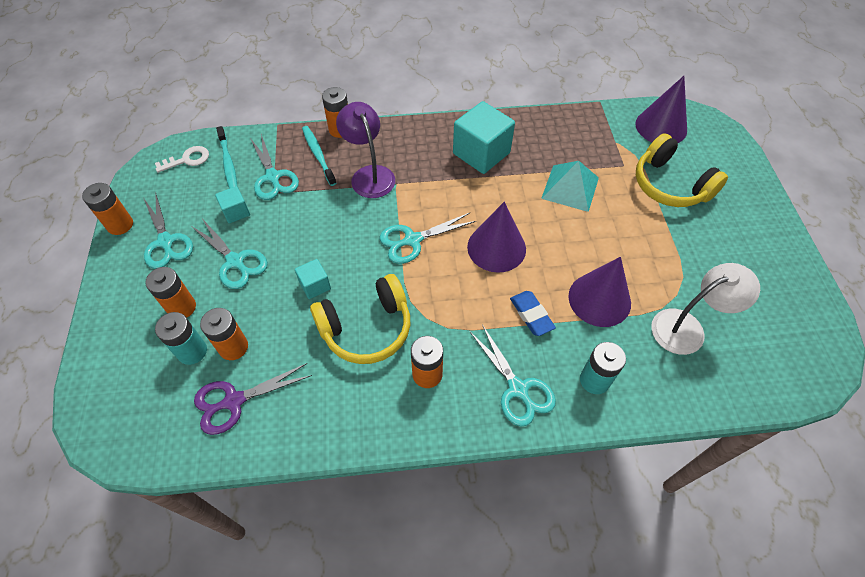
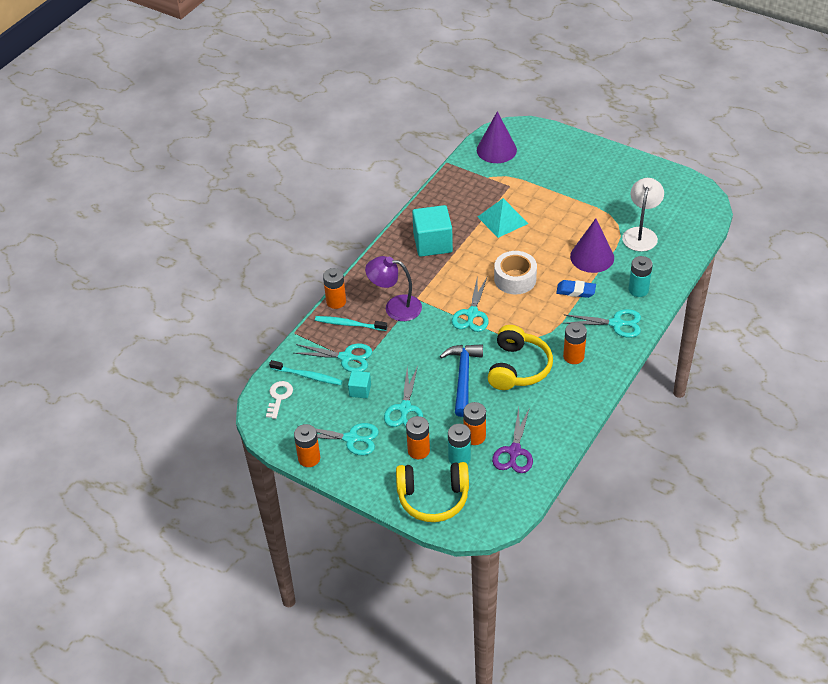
camera: 50 degrees left, 10 degrees down
turquoise scissors [191,220,268,289] -> turquoise scissors turned 105 degrees clockwise [384,366,423,427]
turquoise cube [295,259,331,299] -> blue hammer [440,344,483,417]
purple cone [467,202,526,273] -> white tape [494,251,537,294]
yellow headphones [636,133,728,207] -> yellow headphones moved to [396,462,469,522]

